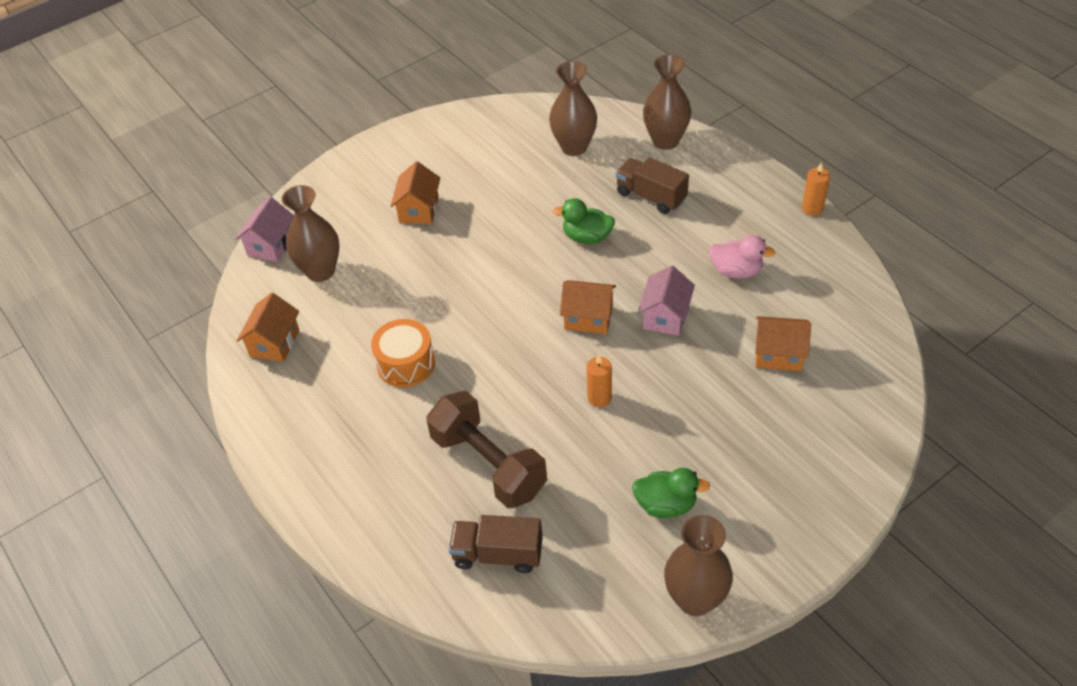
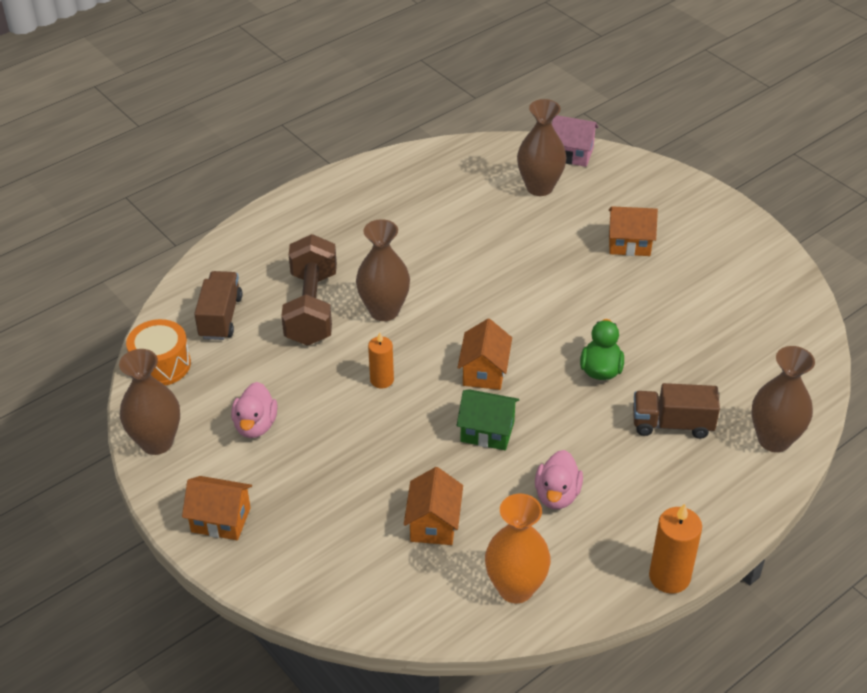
camera: 85 degrees right, 5 degrees down
orange house [237,293,299,362] -> orange house moved to [182,476,252,540]
orange drum [371,319,435,387] -> orange drum moved to [126,319,191,386]
brown dumbbell [426,391,547,508] -> brown dumbbell turned 45 degrees counterclockwise [281,234,337,346]
brown vase [549,61,597,156] -> brown vase moved to [356,219,410,321]
brown truck [616,157,689,214] -> brown truck turned 120 degrees counterclockwise [633,383,720,439]
green duck [632,468,710,518] -> pink duck [231,382,277,438]
pink house [638,266,695,336] -> green house [457,389,519,450]
orange candle [802,163,830,216] -> orange candle [649,503,702,594], size x1.53
none -> orange vase [485,494,551,603]

